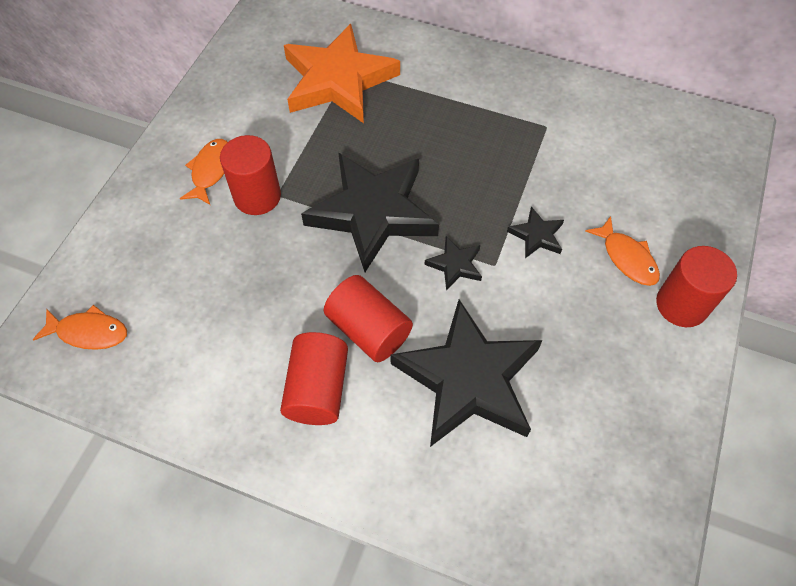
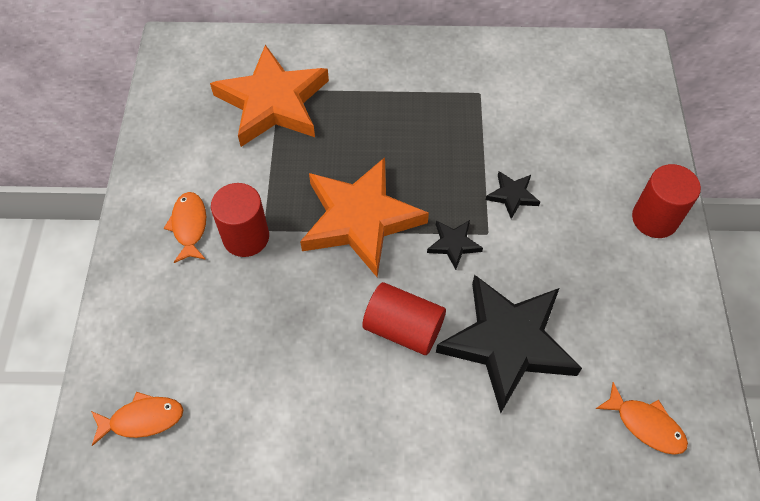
camera: 20 degrees left, 0 degrees up
red cylinder [280,332,348,425] -> none
black star [301,153,439,272] -> orange star [300,157,429,277]
orange fish [586,216,660,286] -> orange fish moved to [596,382,688,455]

